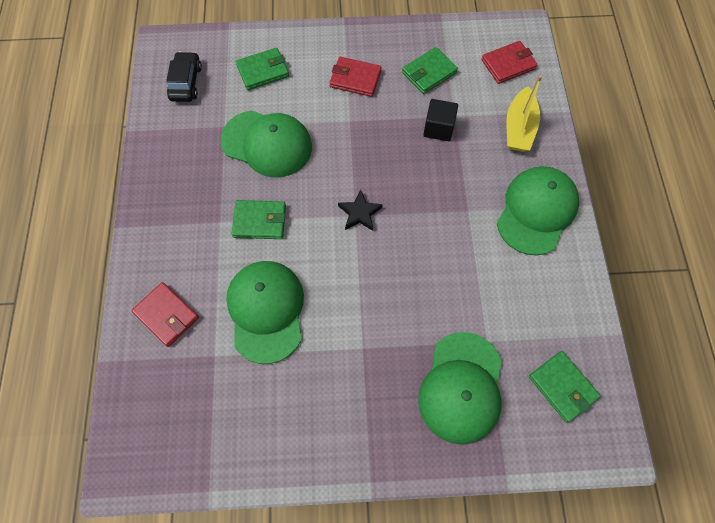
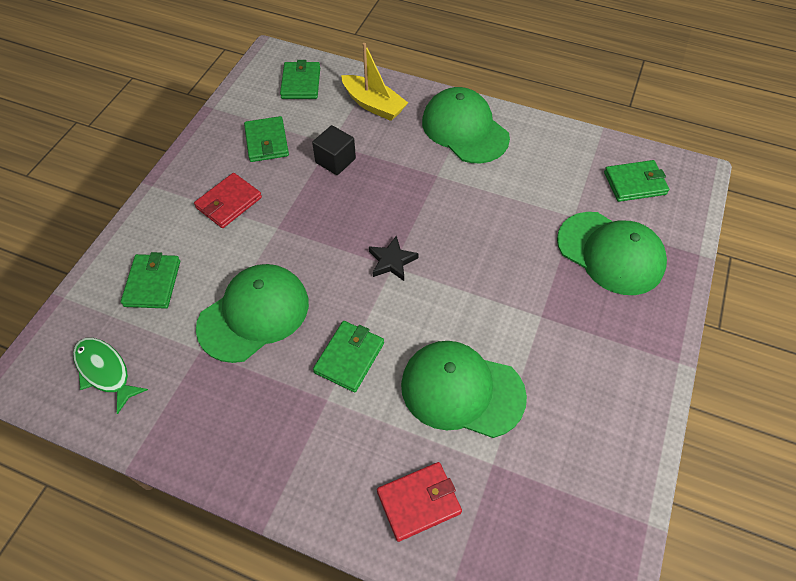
camera: 65 degrees left, 10 degrees down
black car [166,51,202,102] -> green fish [73,338,148,414]
red wallet [481,41,538,84] -> green wallet [280,60,320,99]

